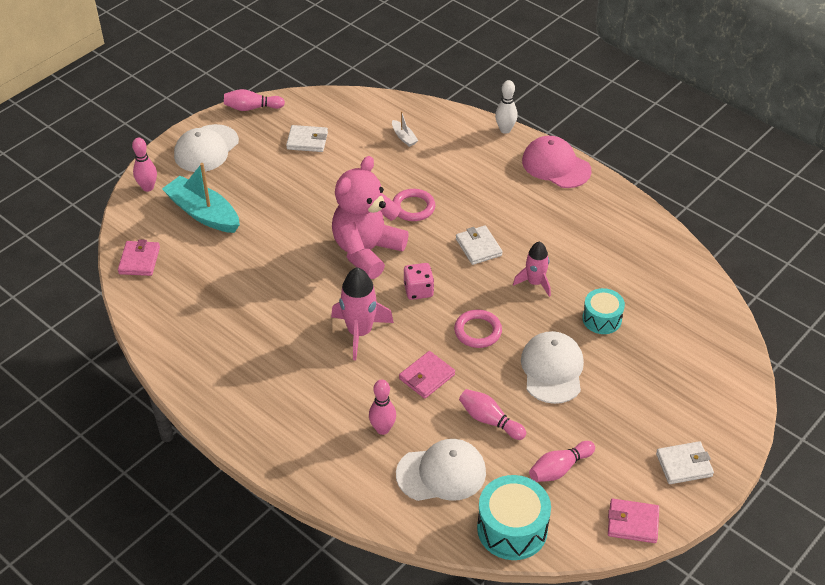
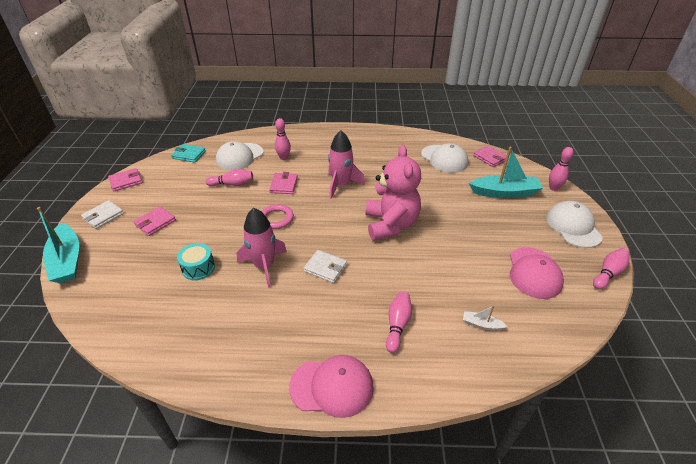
camera: 140 degrees right, 5 degrees down
white wallet [286,125,328,152] -> pink cap [510,247,564,299]
pink ring [393,189,435,221] -> none
pink dice [404,263,434,300] -> none
turquoise drum [477,475,551,560] -> turquoise wallet [171,144,206,163]
white bowling pin [495,80,518,134] -> none
pink rocket [513,241,551,297] -> pink rocket [237,208,287,288], size x1.55
white cap [521,331,584,404] -> white cap moved to [421,143,469,173]
pink bowling pin [529,441,595,482] -> pink bowling pin moved to [386,291,412,353]
none -> turquoise boat [37,207,79,283]
none -> pink wallet [133,206,176,236]

